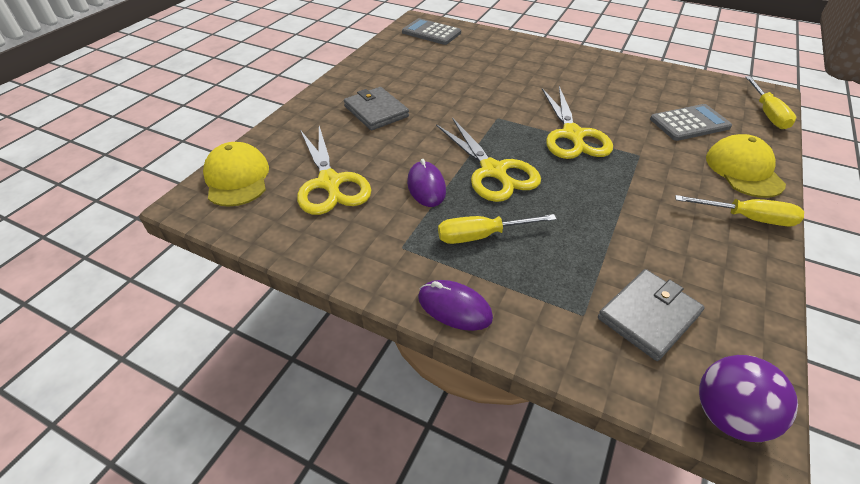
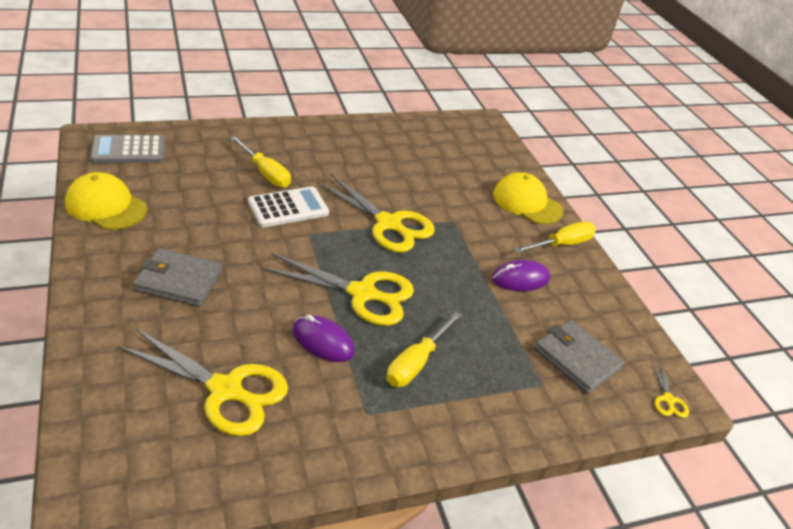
camera: 50 degrees left, 5 degrees down
yellow cap [203,142,269,207] -> yellow cap moved to [65,172,147,230]
purple mouse [418,280,493,331] -> purple mouse moved to [492,260,550,291]
grey wallet [598,269,705,361] -> grey wallet turned 45 degrees counterclockwise [534,320,624,394]
grey calculator [650,104,732,141] -> none
purple ball [699,355,798,442] -> yellow scissors [652,362,689,418]
yellow screwdriver [745,76,796,129] -> yellow screwdriver moved to [230,136,291,188]
none -> white calculator [248,186,329,227]

